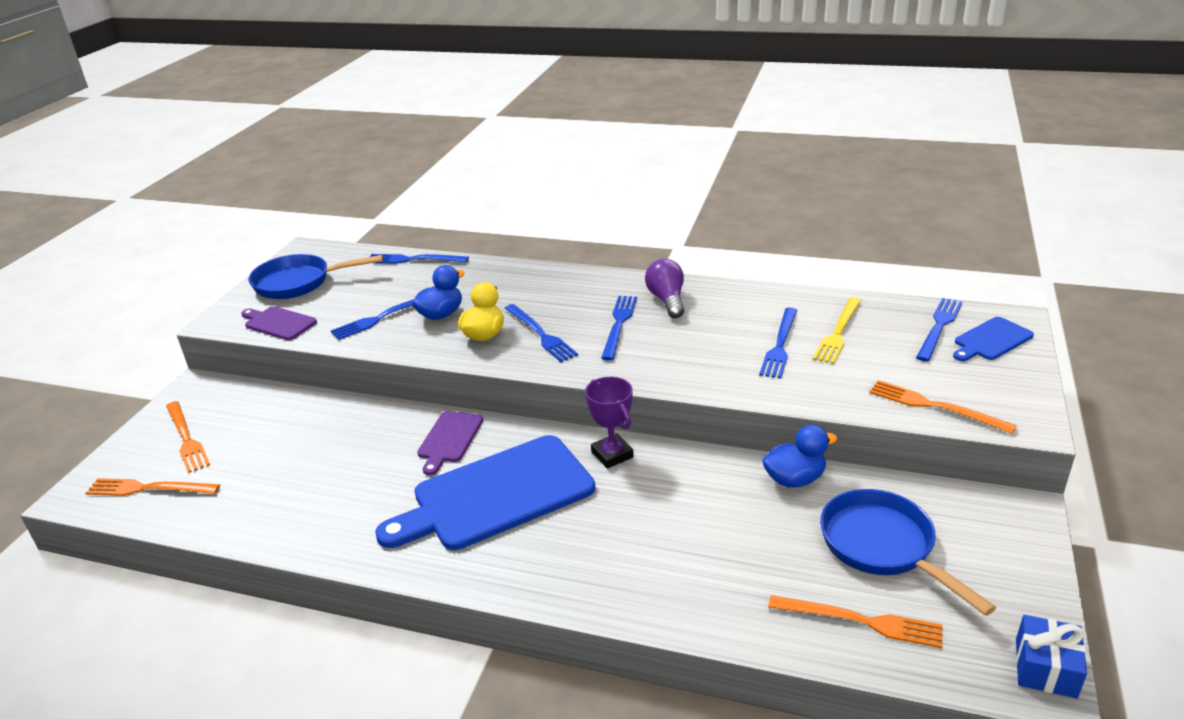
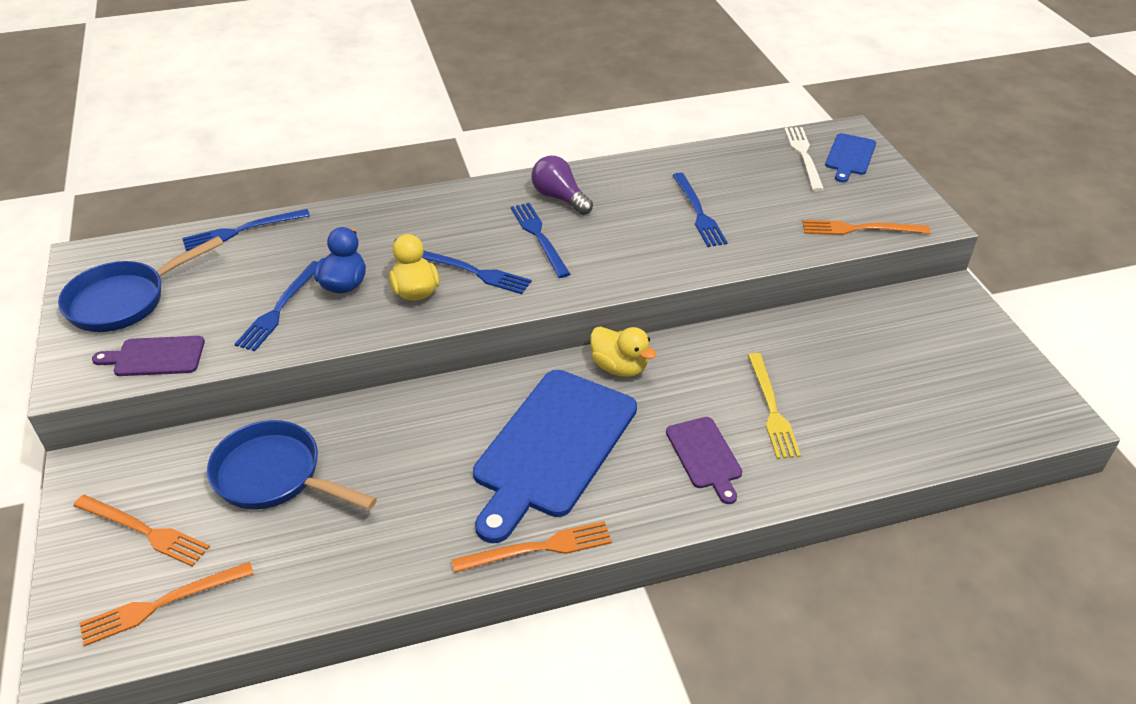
camera: 35 degrees left, 10 degrees up
purple cutting board [417,411,483,475] -> purple cutting board moved to [666,417,742,504]
purple trophy [585,377,634,468] -> yellow duck [590,326,657,377]
blue duck [762,425,838,487] -> none
orange fork [768,595,943,648] -> orange fork moved to [451,521,612,573]
yellow fork [813,297,861,364] -> yellow fork moved to [748,353,801,459]
blue pan [820,489,996,616] -> blue pan moved to [207,420,377,510]
blue fork [916,298,962,362] -> white fork [784,127,824,191]
blue gift [1016,615,1087,698] -> none

